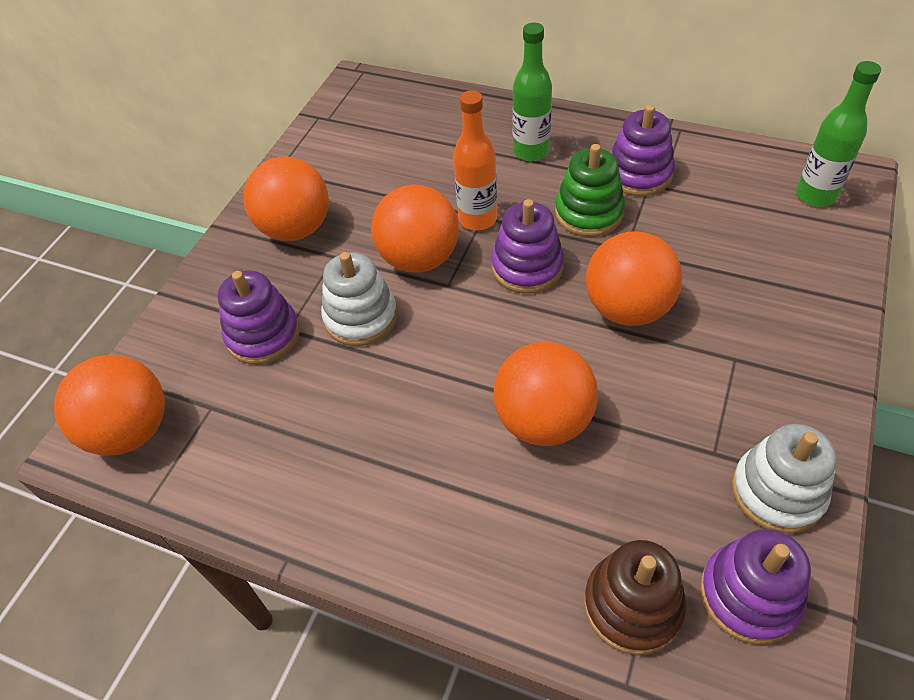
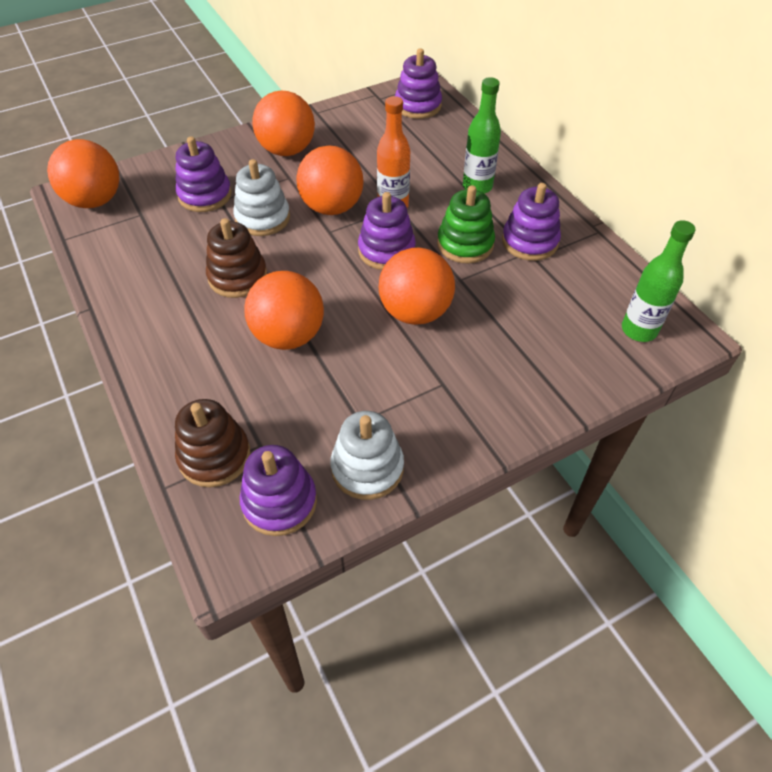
camera: 35 degrees right, 0 degrees up
none -> brown stacking toy [206,218,267,298]
none -> purple stacking toy [395,48,442,119]

